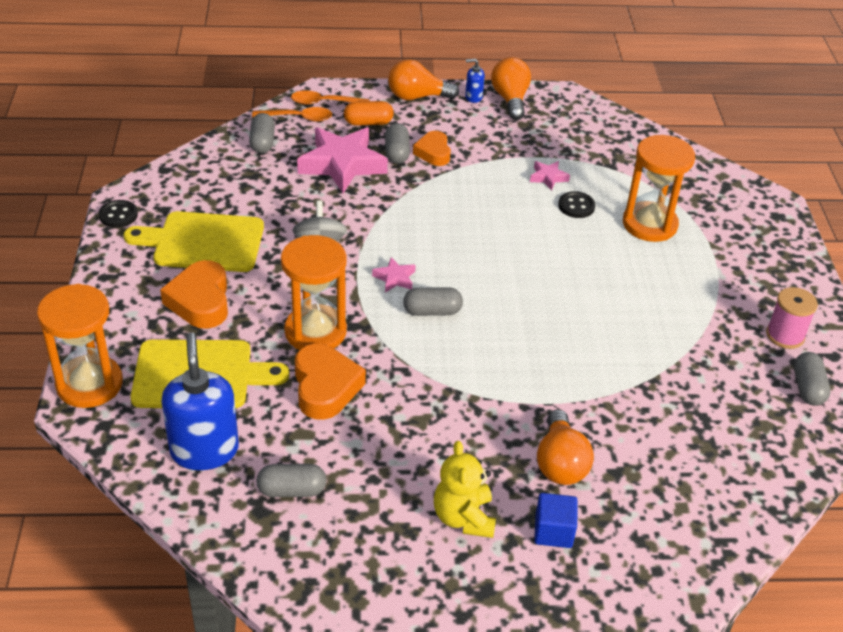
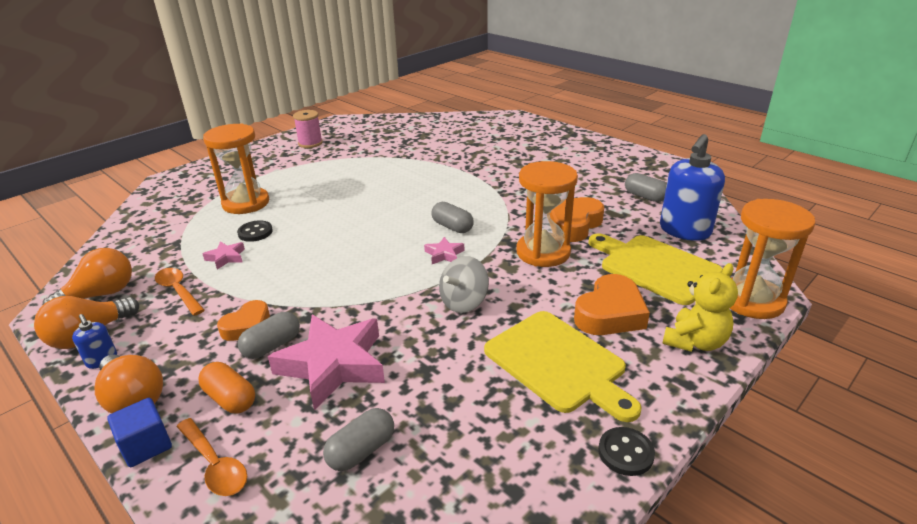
camera: 130 degrees left, 10 degrees down
orange spoon [252,107,332,122] -> orange spoon moved to [155,268,204,316]
yellow teddy bear [434,441,496,538] -> yellow teddy bear moved to [662,263,738,352]
blue cube [534,493,578,548] -> blue cube moved to [107,398,172,467]
orange light bulb [537,409,594,485] -> orange light bulb moved to [43,248,132,305]
grey capsule [794,352,831,406] -> none

